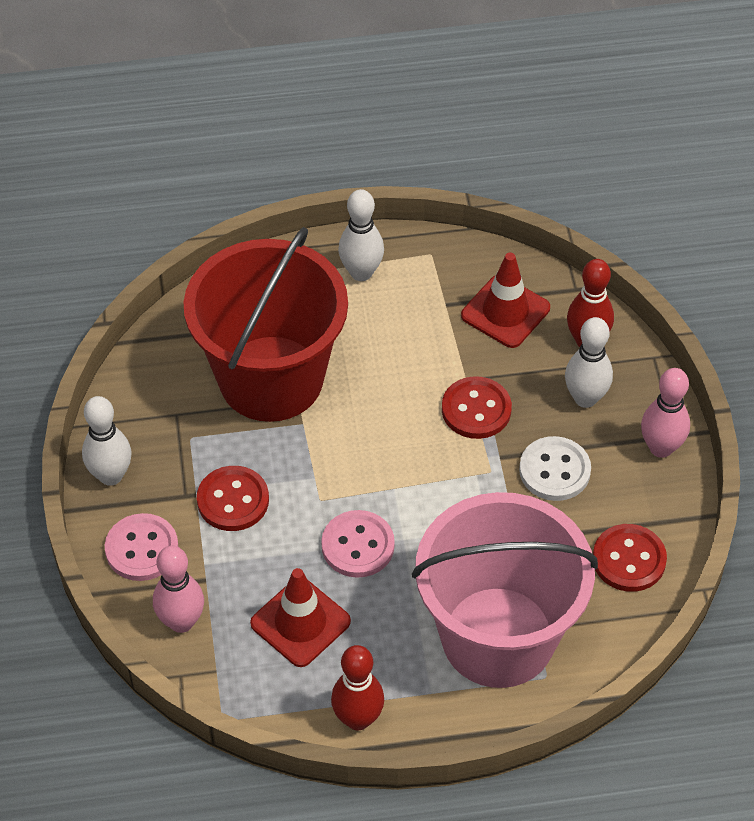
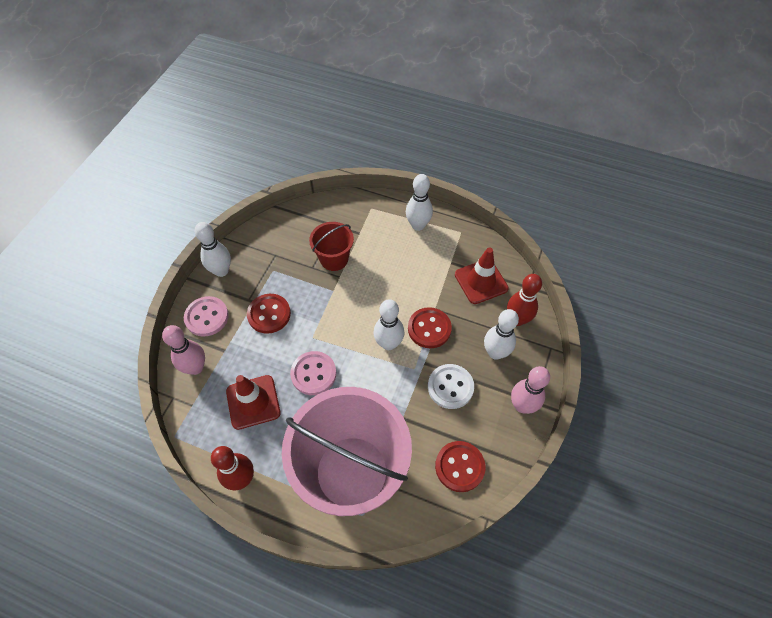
camera: 30 degrees right, 5 degrees up
red bucket [184,227,348,422] -> red bucket [309,222,354,271], size x0.46
none -> white bowling pin [373,299,404,350]

